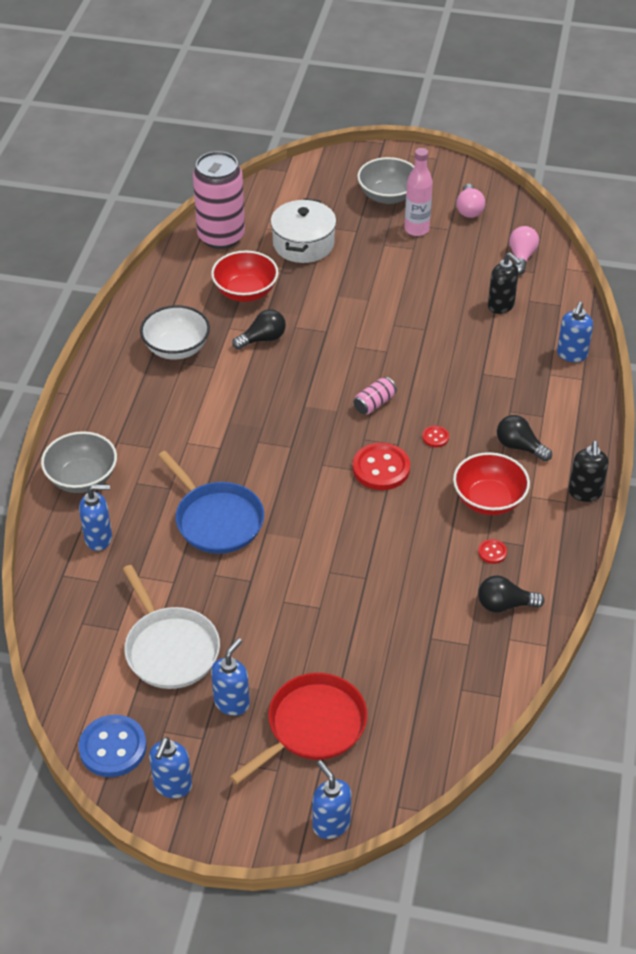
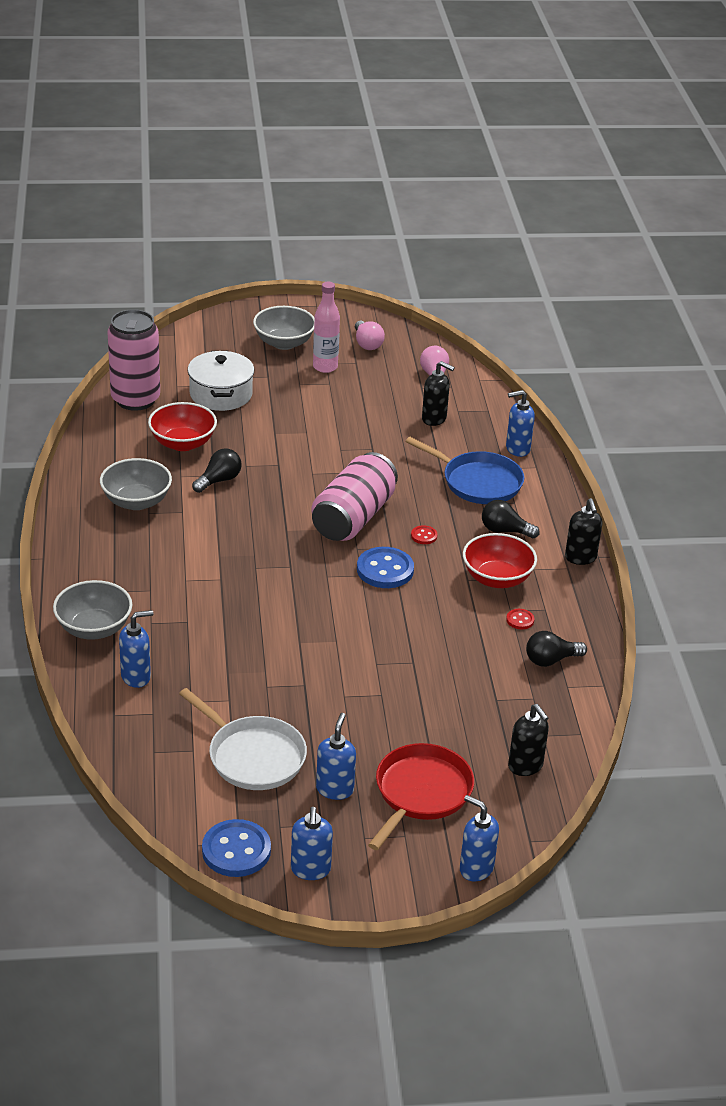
camera: 20 degrees left, 10 degrees down
white bowl [140,305,210,359] -> grey bowl [100,458,172,510]
blue pan [158,451,264,554] -> blue pan moved to [405,437,524,504]
red button [353,443,410,490] -> blue button [357,547,414,588]
pink can [354,377,397,414] -> pink can [312,452,398,541], size x2.34
blue soap dispenser [557,302,593,362] -> blue soap dispenser turned 75 degrees clockwise [506,390,535,457]
none -> black soap dispenser [508,704,549,776]

